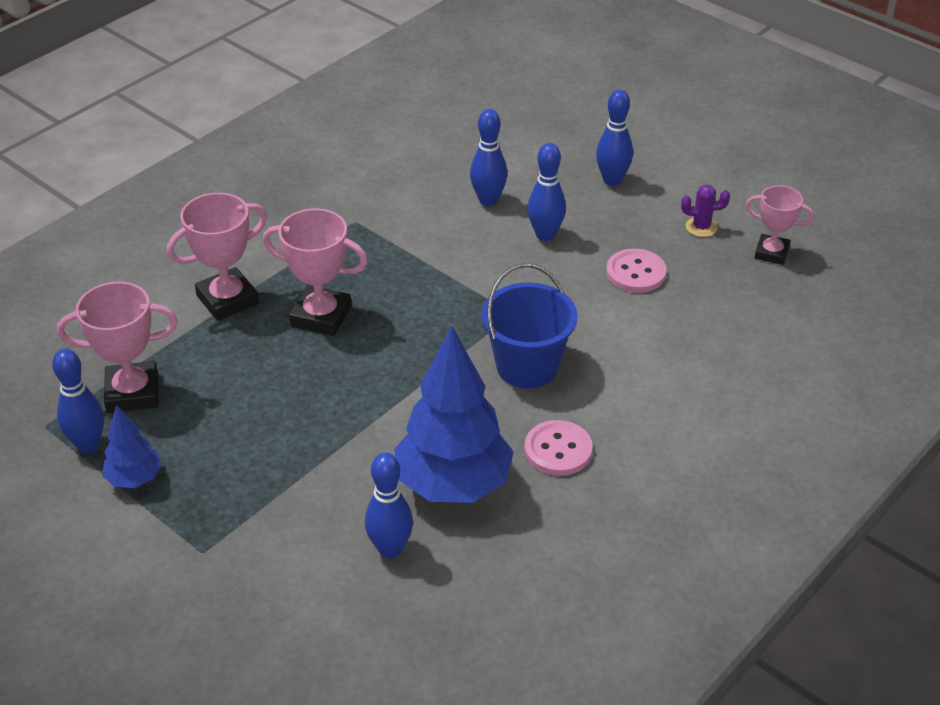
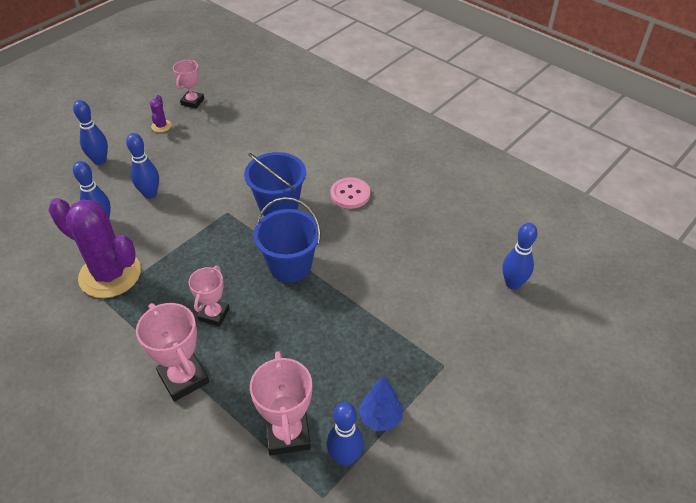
camera: 90 degrees left, 5 degrees up
pink trophy [263,208,368,336] -> pink trophy [188,266,230,326], size x0.65
blue bowling pin [365,452,413,558] -> blue bowling pin moved to [502,223,537,290]
blue tree [394,326,514,503] -> none
pink button [606,249,667,293] -> none
none -> purple cactus [48,198,141,298]
none -> blue bucket [253,197,321,282]

